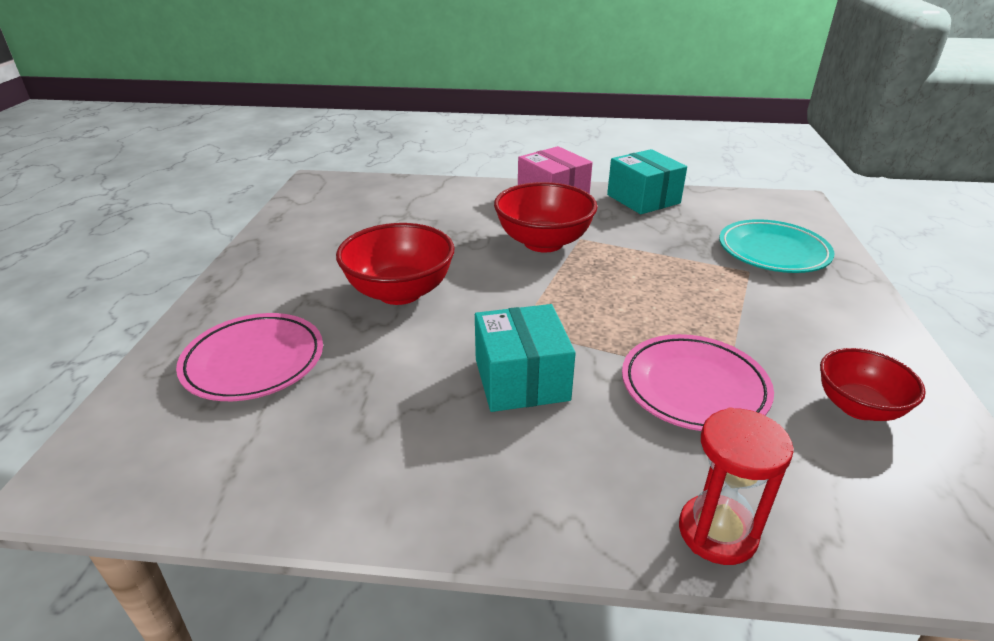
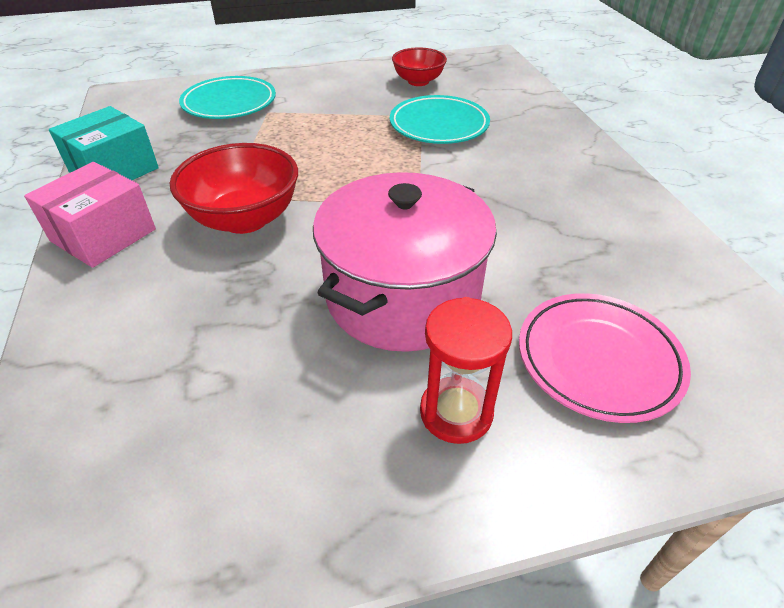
camera: 110 degrees left, 10 degrees up
red bowl [336,223,454,305] -> pink pot [313,172,497,352]
turquoise box [475,304,576,412] -> none
pink plate [622,334,774,431] -> turquoise plate [390,95,490,144]
red hourglass [679,408,794,565] -> red hourglass moved to [420,297,512,444]

